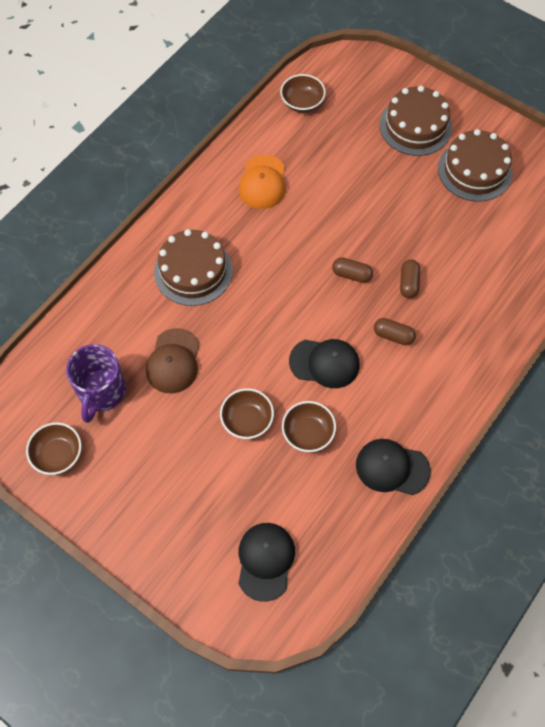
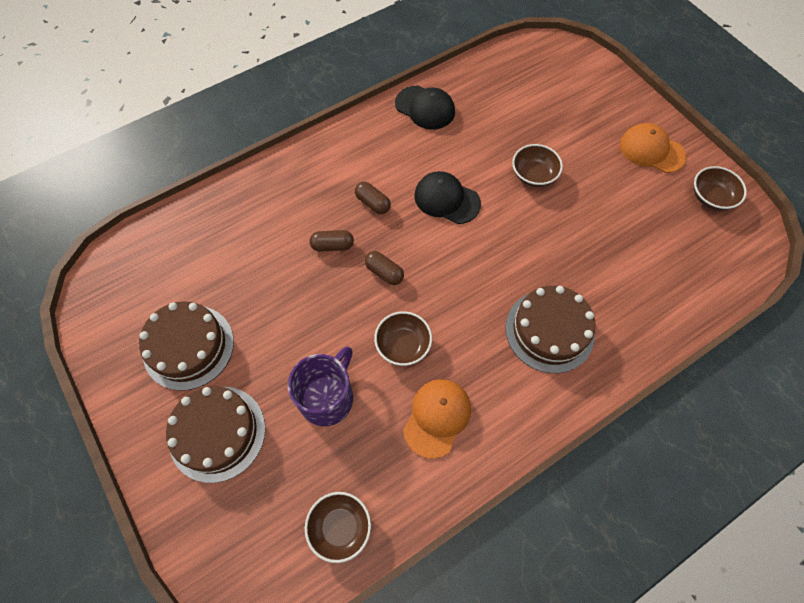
camera: 160 degrees left, 0 degrees up
purple mug [66,344,126,423] -> purple mug moved to [288,346,353,426]
brown cap [146,328,200,393] -> none
black cap [238,523,295,602] -> none
brown bowl [282,401,336,452] -> brown bowl moved to [374,311,432,366]
brown capsule [400,259,420,298] -> brown capsule turned 60 degrees clockwise [310,230,354,252]
none -> orange cap [620,123,686,173]

